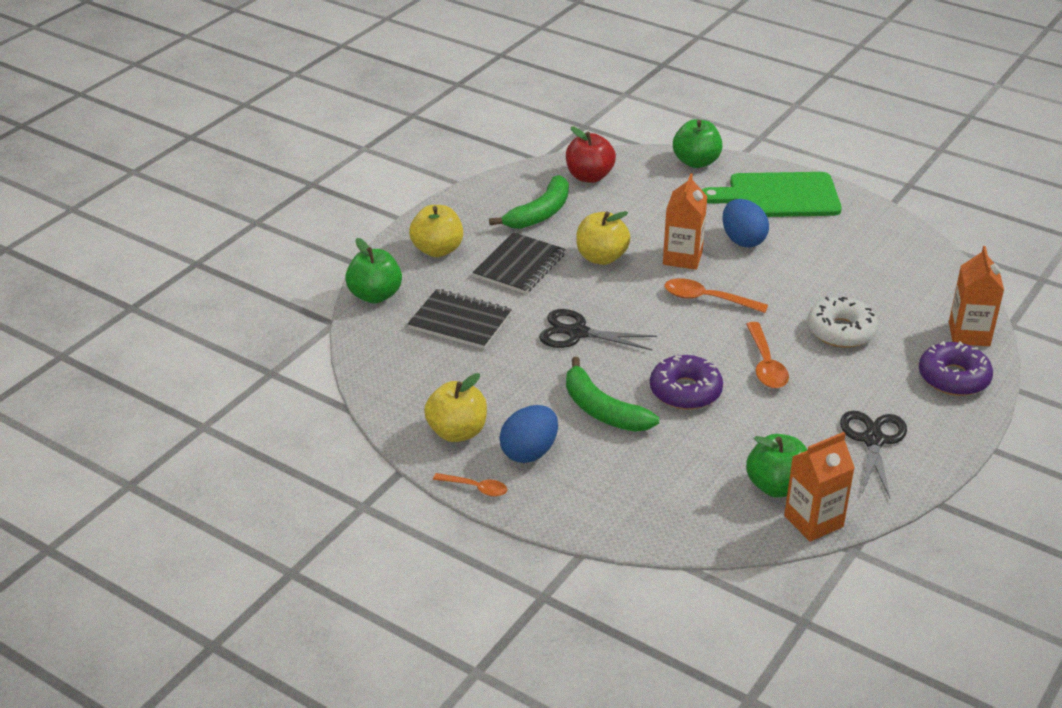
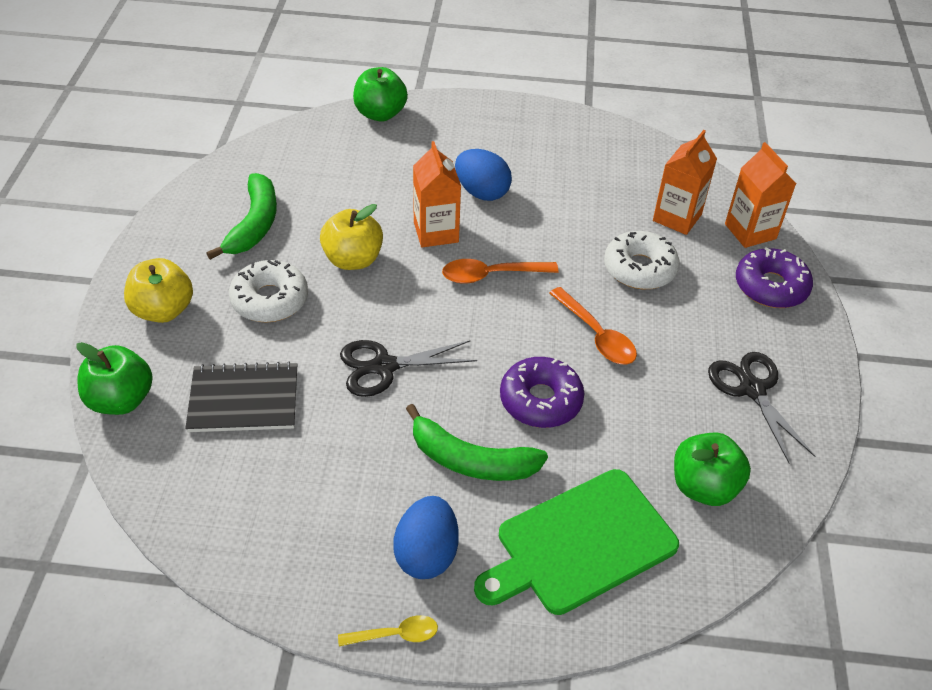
camera: 30 degrees left, 10 degrees up
yellow apple [424,373,487,442] -> none
orange spoon [433,473,507,497] -> yellow spoon [338,615,438,646]
black notebook [472,232,565,294] -> white donut [229,260,308,323]
red apple [566,127,616,183] -> none
green cutting board [702,172,842,217] -> green cutting board moved to [474,469,679,615]
orange carton [784,432,855,542] -> orange carton moved to [653,130,717,235]

